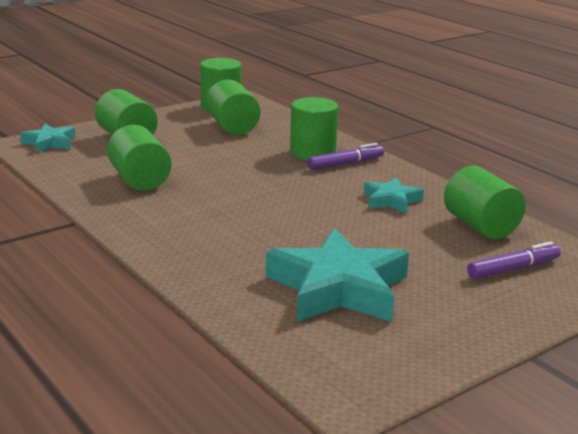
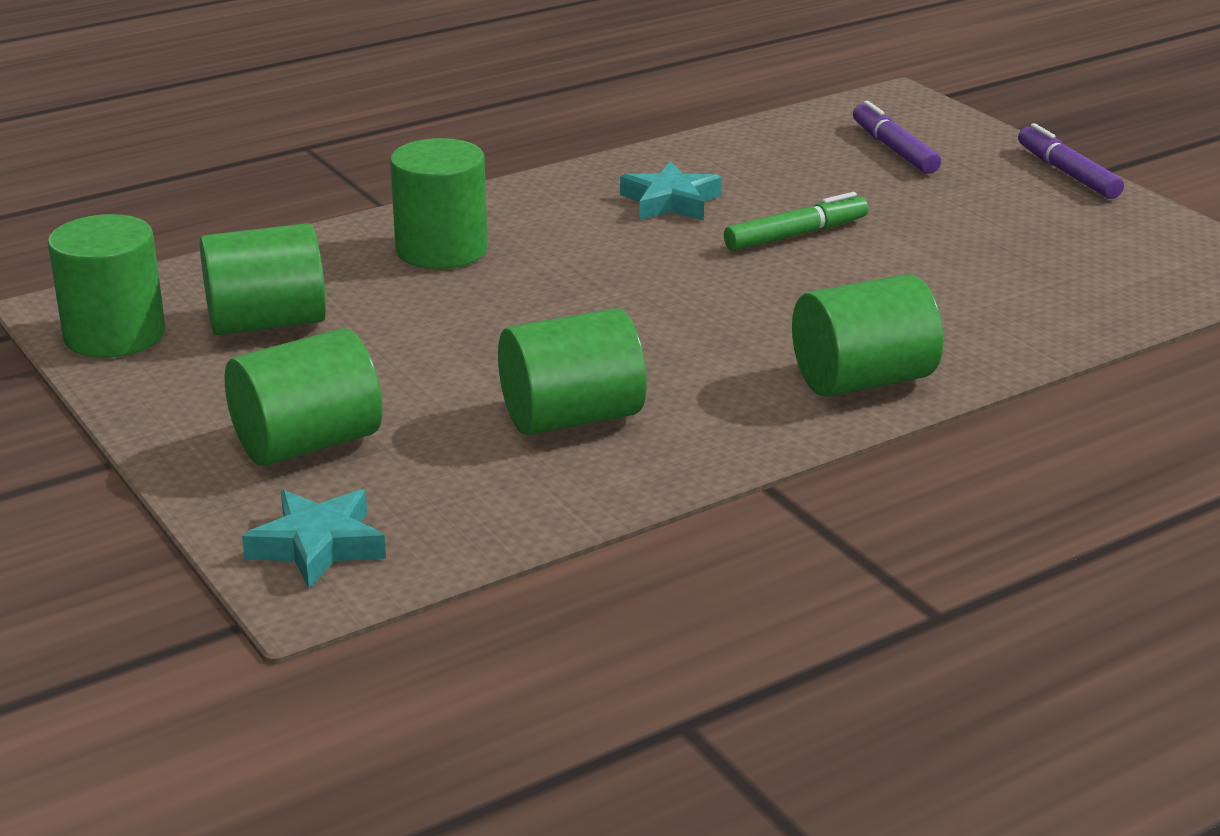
camera: 85 degrees left, 5 degrees up
turquoise star [266,228,409,322] -> none
purple marker [307,143,384,170] -> purple marker moved to [1018,123,1124,199]
green cylinder [444,166,526,239] -> green cylinder moved to [792,274,943,397]
none -> green marker [724,192,868,251]

